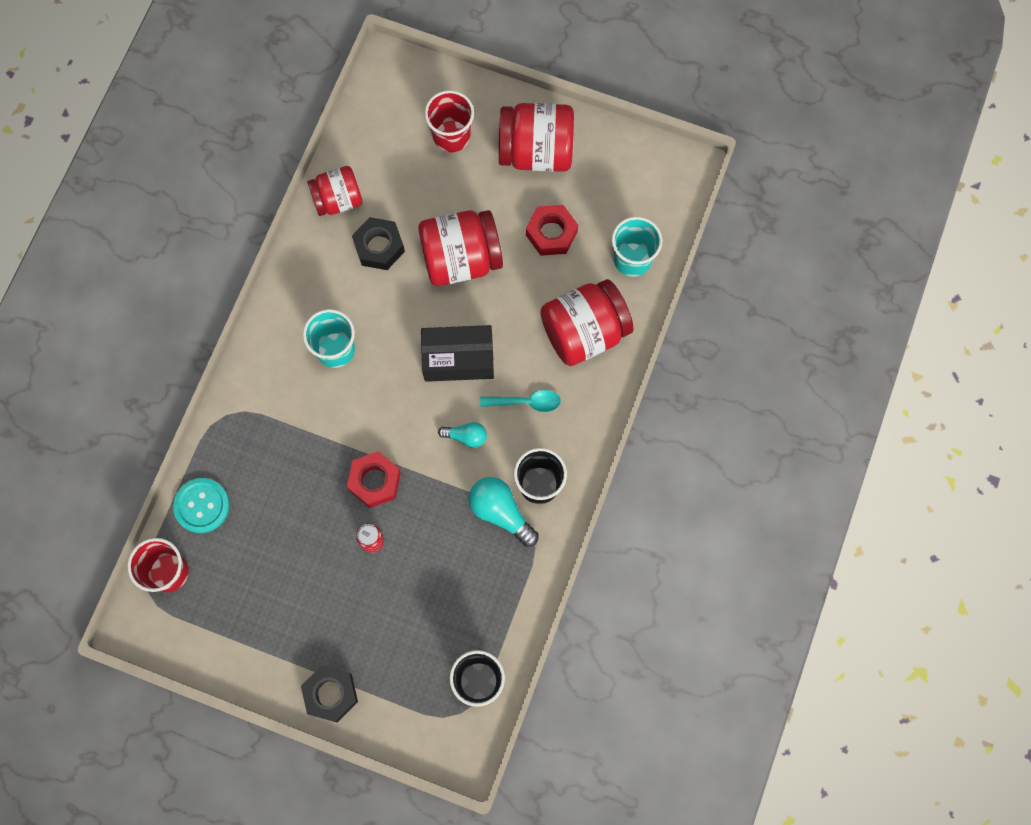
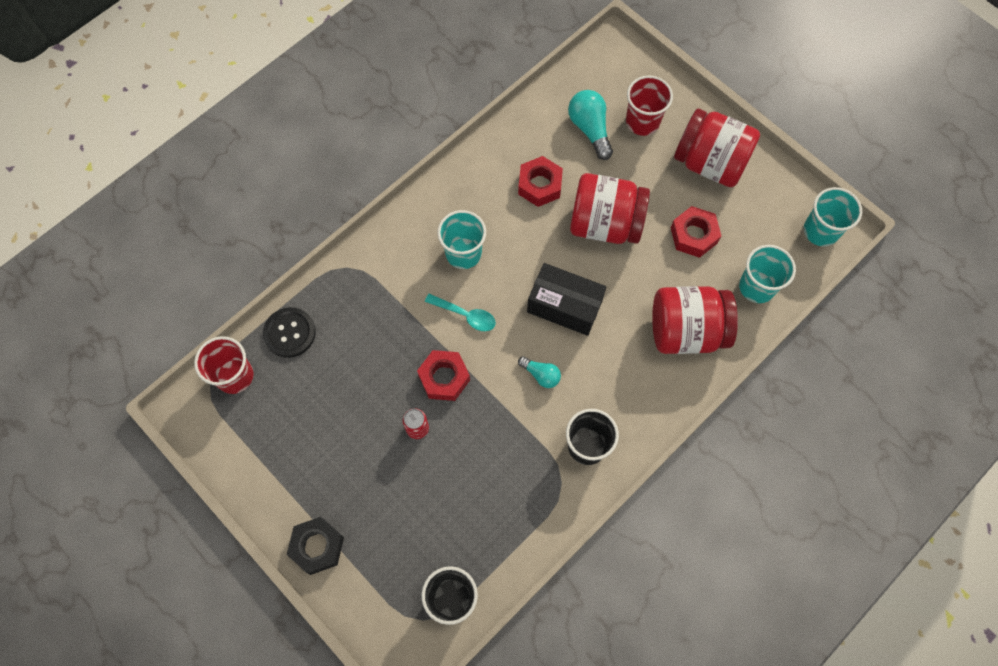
camera: 25 degrees right, 5 degrees down
turquoise button [173,478,230,533] -> black button [263,307,316,358]
red jar [307,166,362,216] -> none
black nut [352,217,405,270] -> red nut [518,156,563,207]
turquoise light bulb [469,477,539,547] -> turquoise light bulb moved to [568,90,613,160]
turquoise spoon [480,390,561,412] -> turquoise spoon moved to [425,294,496,331]
none -> turquoise cup [804,187,862,247]

